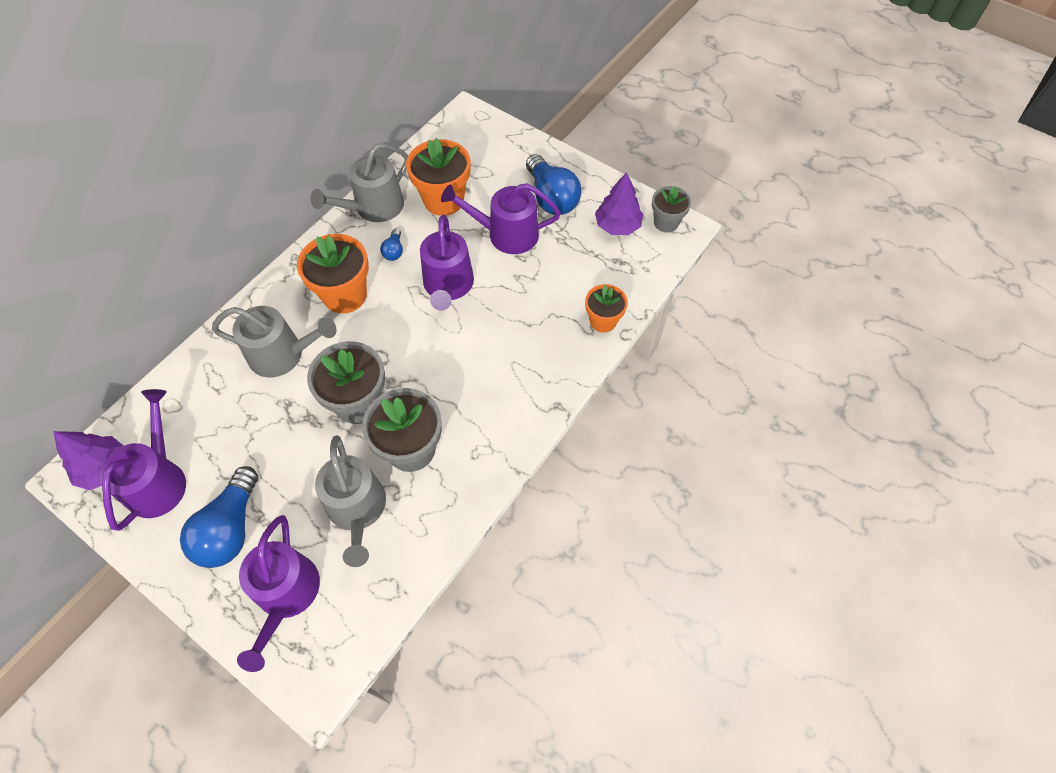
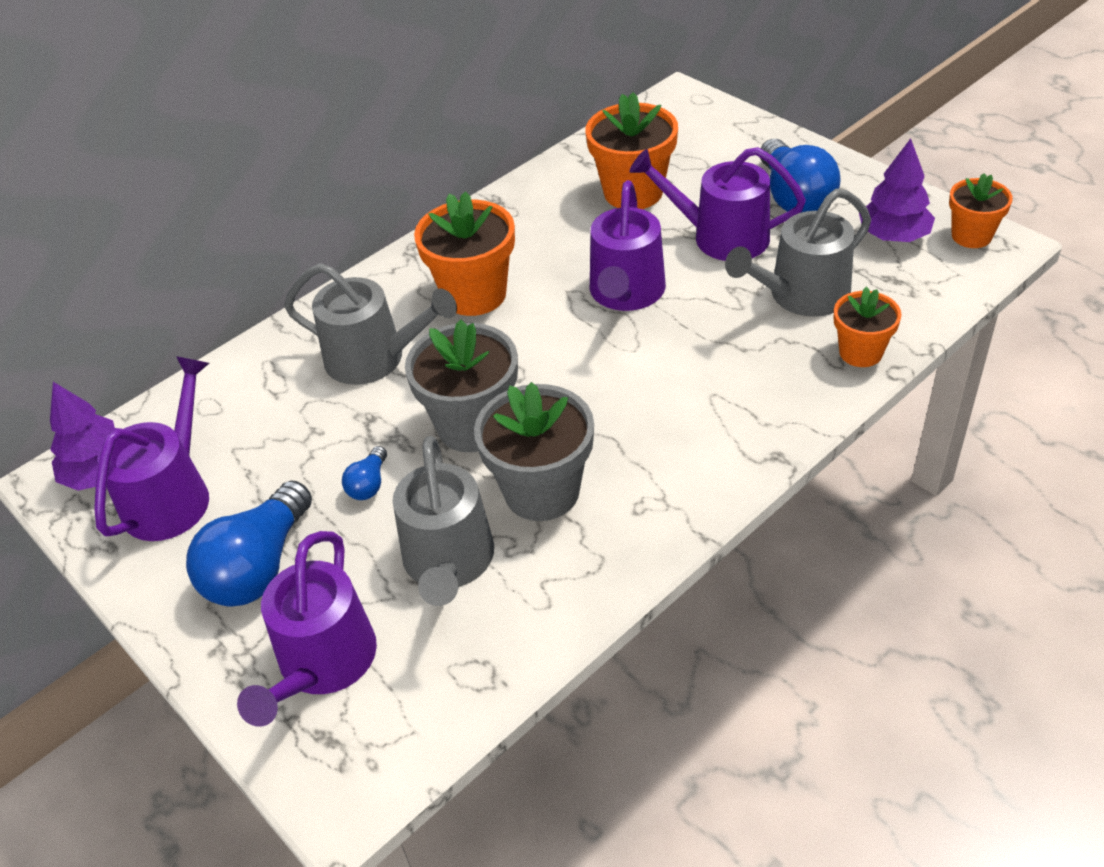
camera: 15 degrees right, 15 degrees down
grey watering can [310,143,409,222] -> grey watering can moved to [725,189,871,317]
blue light bulb [380,229,403,261] -> blue light bulb moved to [342,446,387,500]
grey flower pot [652,186,691,232] -> orange flower pot [949,173,1013,248]

